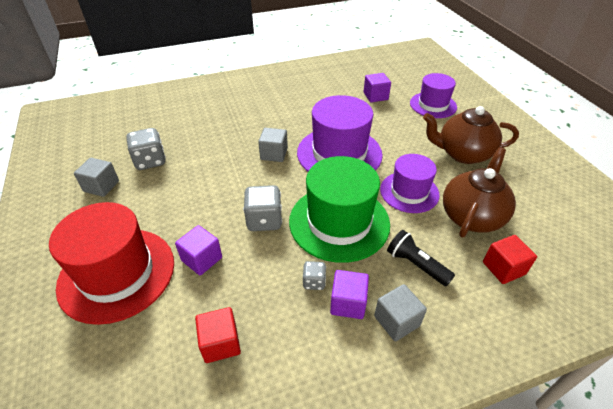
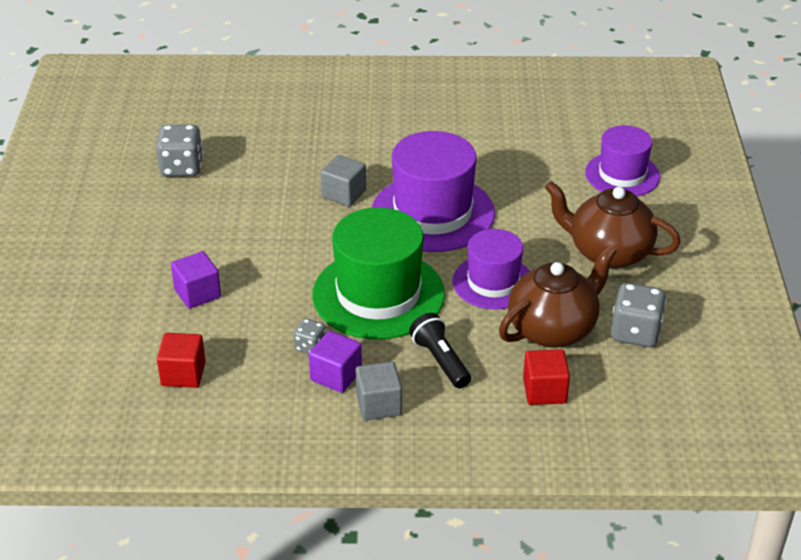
camera: 20 degrees right, 5 degrees down
red hat [49,202,174,325] -> none
grey cube [74,158,119,197] -> none
grey dice [243,185,282,231] -> grey dice moved to [611,283,666,347]
purple cube [364,73,391,102] -> none

